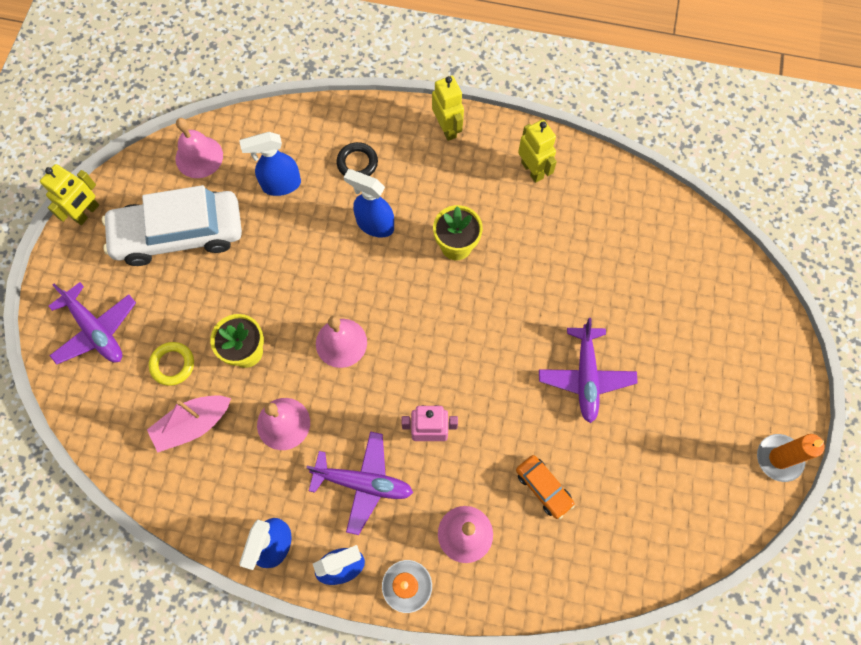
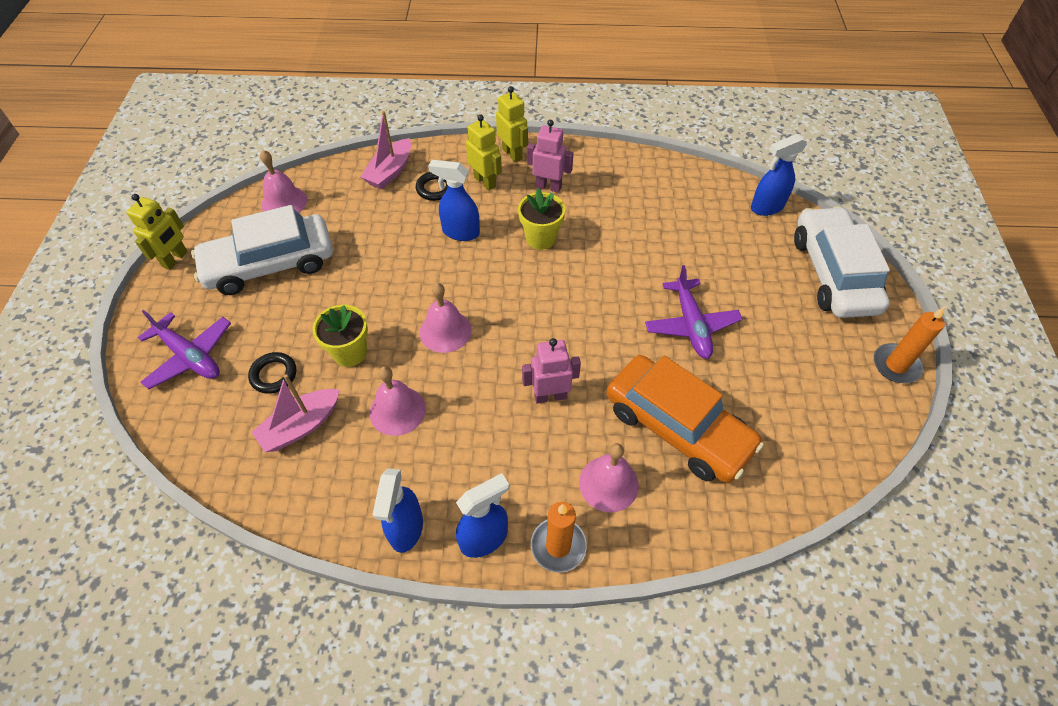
camera: 10 degrees left, 15 degrees down
yellow ring [149,342,194,386] -> black ring [248,352,296,394]
blue spray bottle [239,132,301,196] -> blue spray bottle moved to [751,134,807,216]
purple plane [306,431,413,535] -> none
orange car [516,455,575,519] -> orange car [606,355,764,483], size x2.25
yellow robot [518,119,557,183] -> yellow robot moved to [466,114,502,190]
none -> pink boat [360,111,411,190]
none -> pink robot [527,120,573,193]
none -> white car [794,206,890,318]

